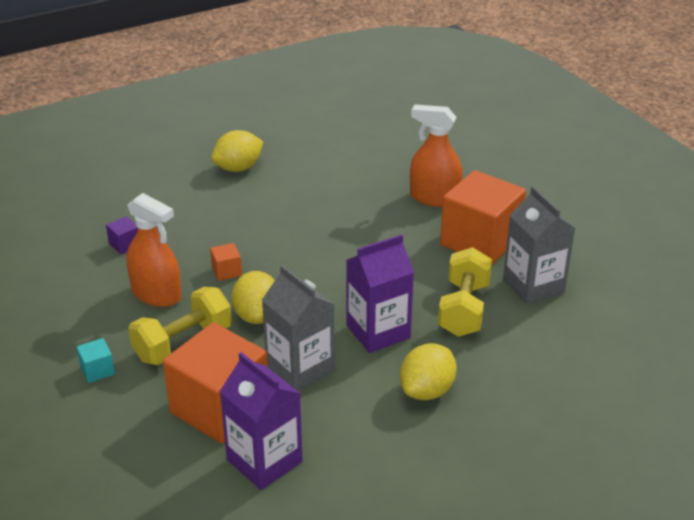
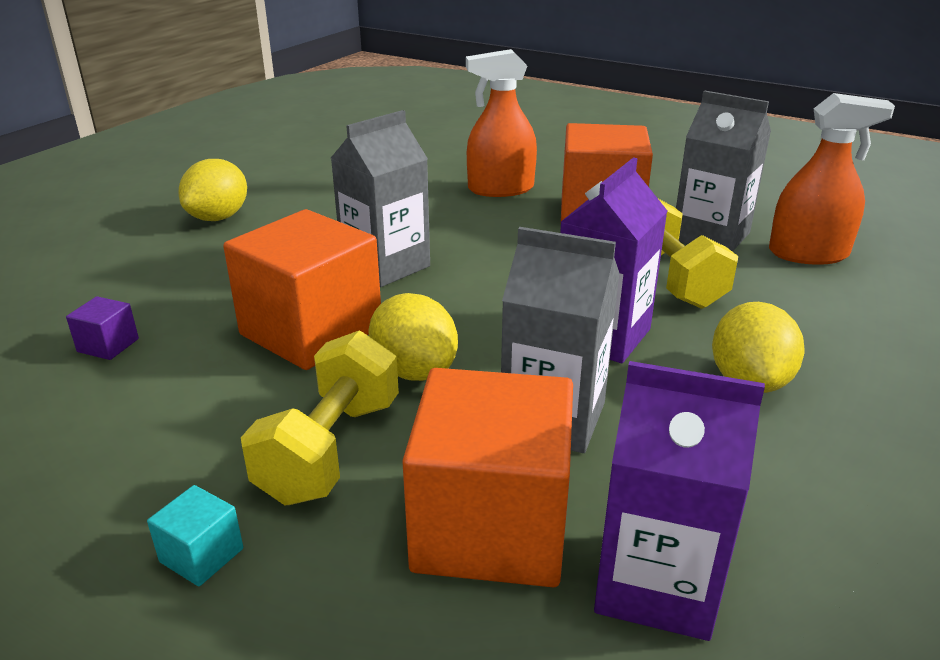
camera: 30 degrees left, 5 degrees down
orange spray bottle [127,193,182,307] -> orange spray bottle moved to [769,93,895,265]
orange cube [210,243,242,281] -> orange cube [223,209,381,370], size x2.50
none -> grey carton [331,110,430,287]

